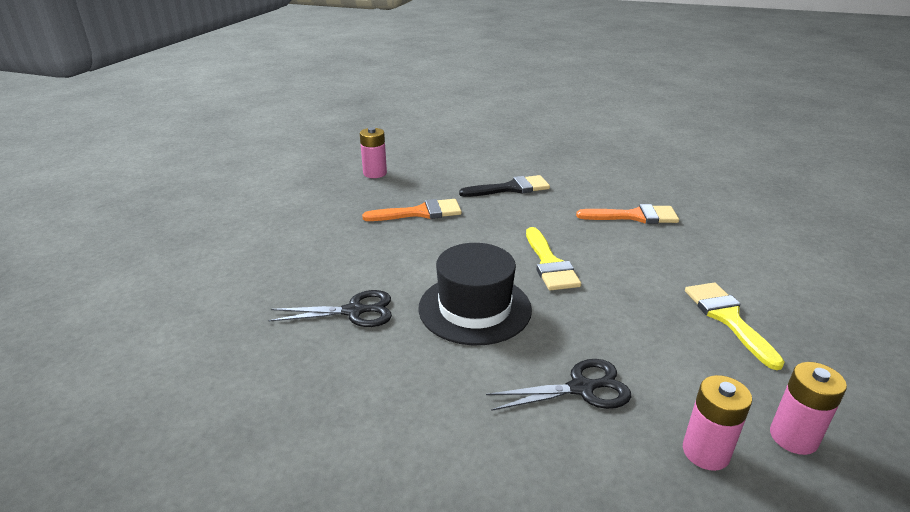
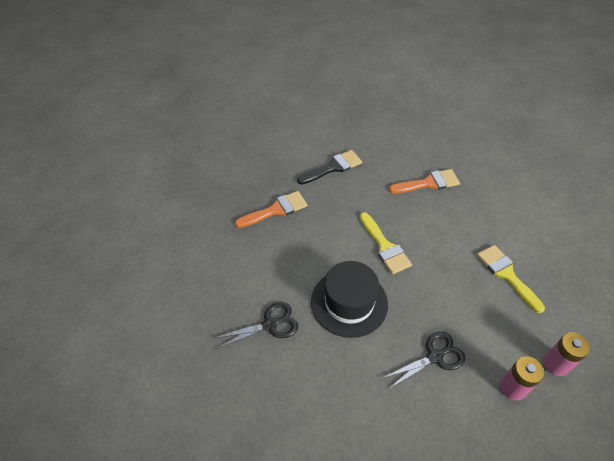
camera: 15 degrees left, 20 degrees up
pink battery [360,127,387,178] -> none

